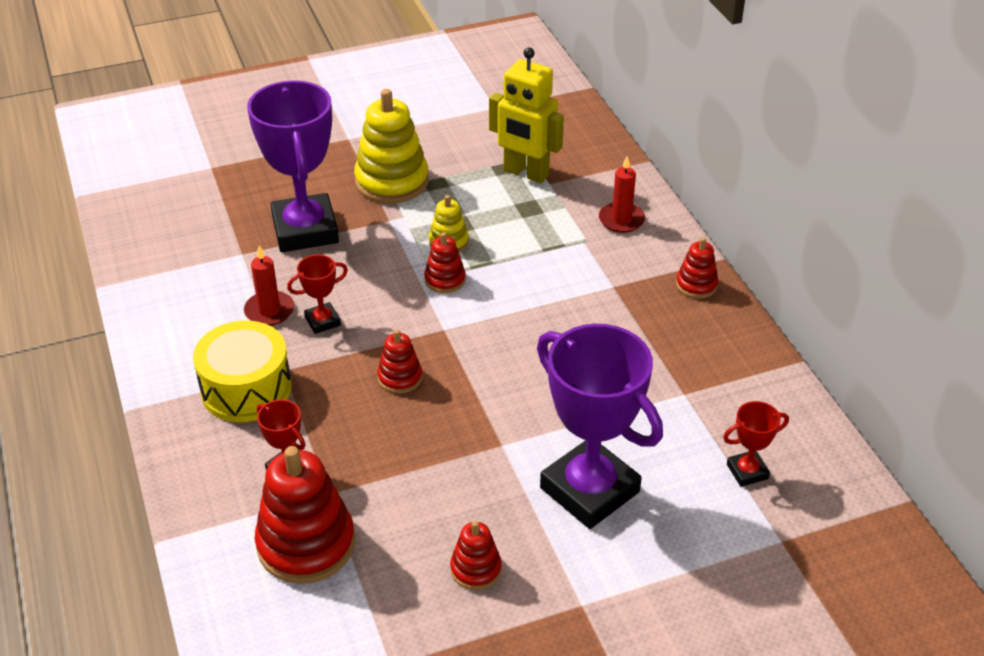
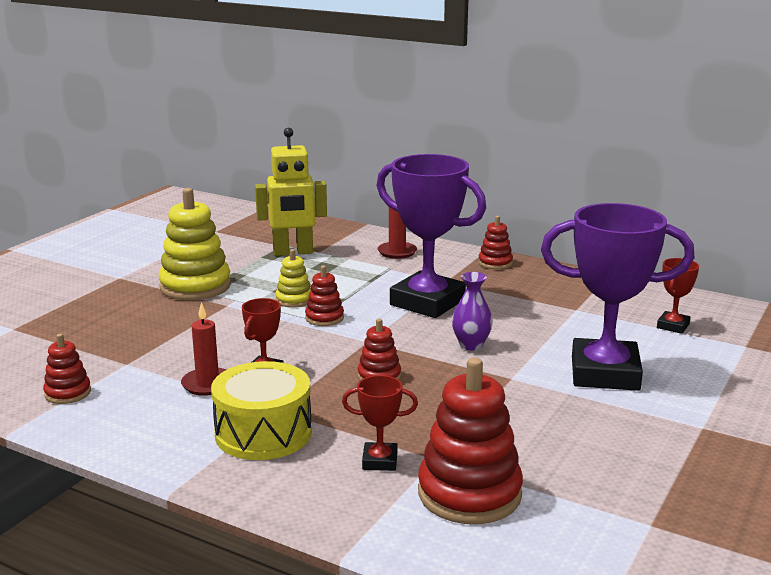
camera: 40 degrees left, 20 degrees down
purple trophy [247,80,339,252] -> purple trophy moved to [377,154,486,318]
red stacking toy [450,521,502,590] -> red stacking toy moved to [43,334,91,404]
none -> purple vase [452,272,493,350]

